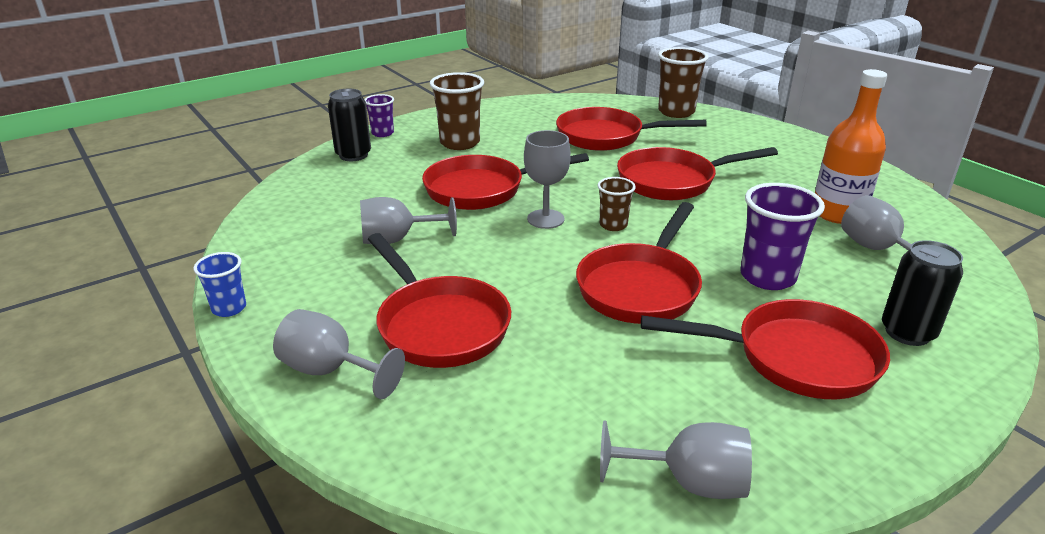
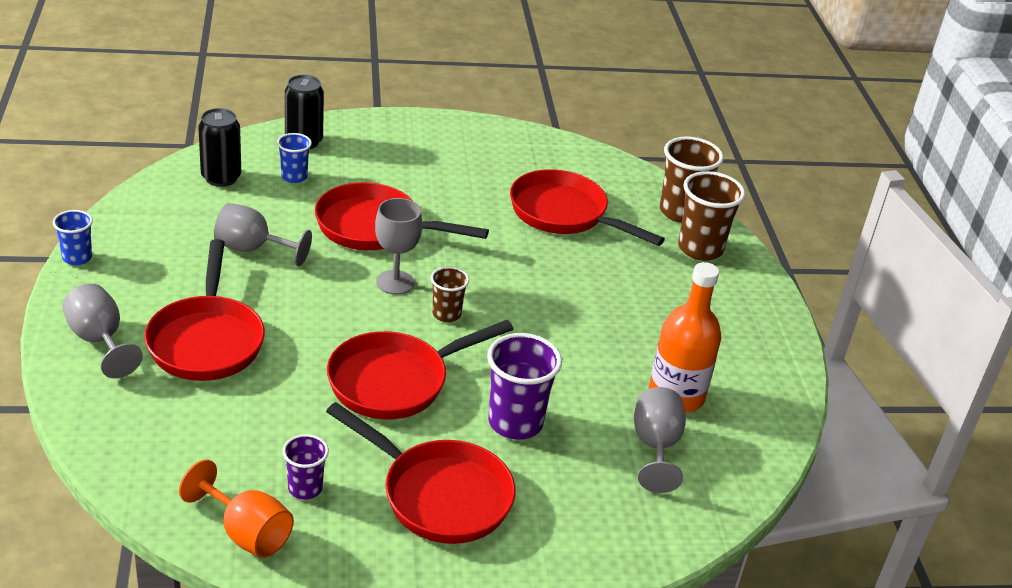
camera: 25 degrees right, 5 degrees up
purple cup [364,94,394,137] -> purple cup moved to [282,434,329,500]
brown cup [430,72,484,150] -> brown cup moved to [678,171,745,261]
grey goblet [600,421,752,499] -> orange goblet [179,459,294,558]
red pan [617,147,778,200] -> none
black can [882,240,963,346] -> black can moved to [198,108,241,187]
none -> blue cup [277,133,312,183]

